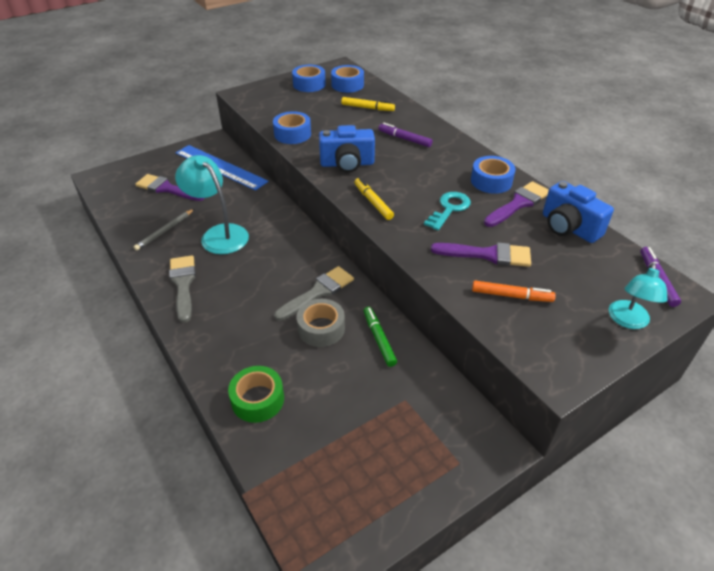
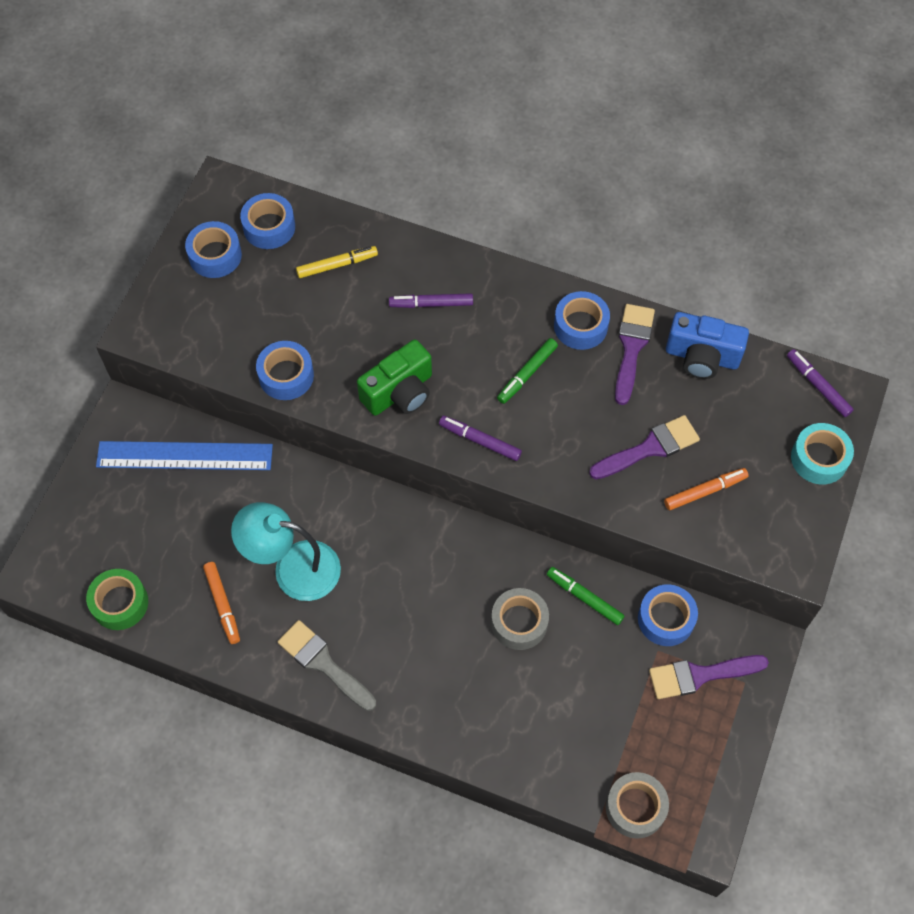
camera: 35 degrees left, 20 degrees up
grey pencil [134,209,194,251] -> orange marker [203,562,240,644]
purple brush [135,174,205,201] -> purple brush moved to [649,655,769,699]
green tape [228,366,284,423] -> green tape moved to [86,569,148,630]
grey brush [274,266,354,321] -> none
blue camera [319,125,375,173] -> green camera [357,339,432,416]
yellow marker [354,178,394,220] -> purple marker [439,416,522,461]
turquoise key [424,192,471,230] -> none
turquoise lamp [609,263,668,329] -> turquoise tape [791,423,854,485]
none -> green marker [497,338,558,404]
none -> grey tape [606,772,669,839]
none -> blue tape [638,584,698,646]

